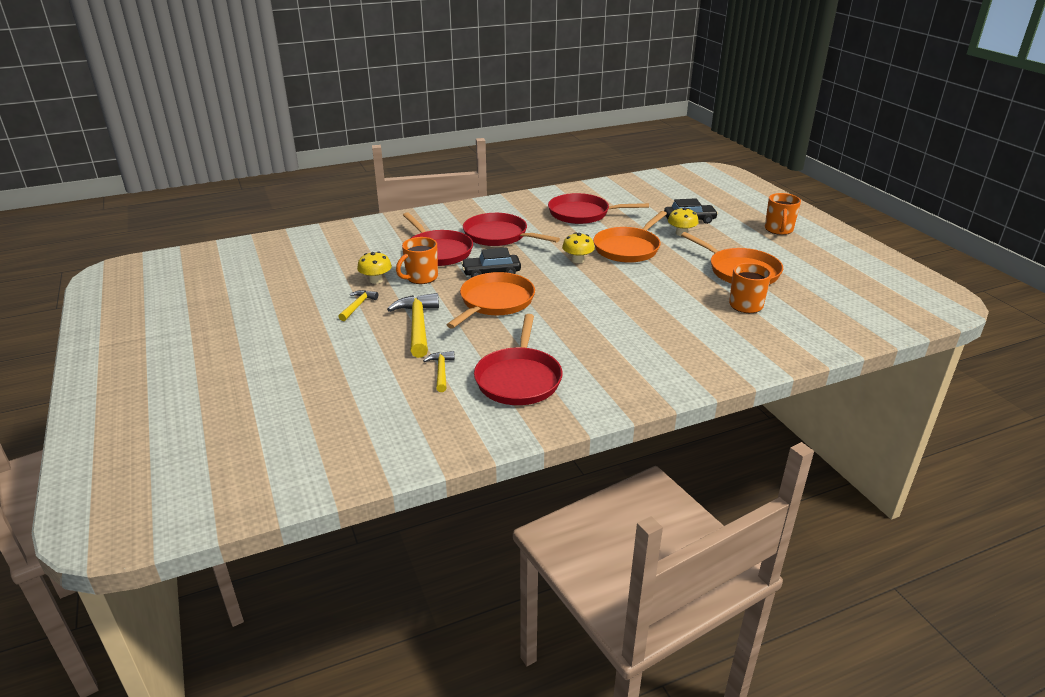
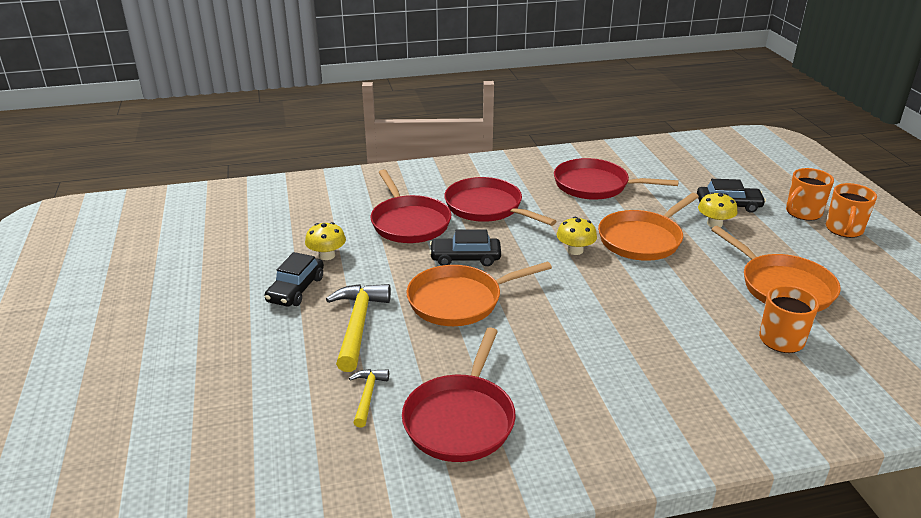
camera: 10 degrees right, 0 degrees up
yellow hammer [338,290,378,321] -> black car [264,252,324,307]
orange mug [396,237,438,284] -> orange mug moved to [786,168,834,221]
orange pan [447,272,535,329] -> orange pan turned 150 degrees counterclockwise [406,261,552,326]

